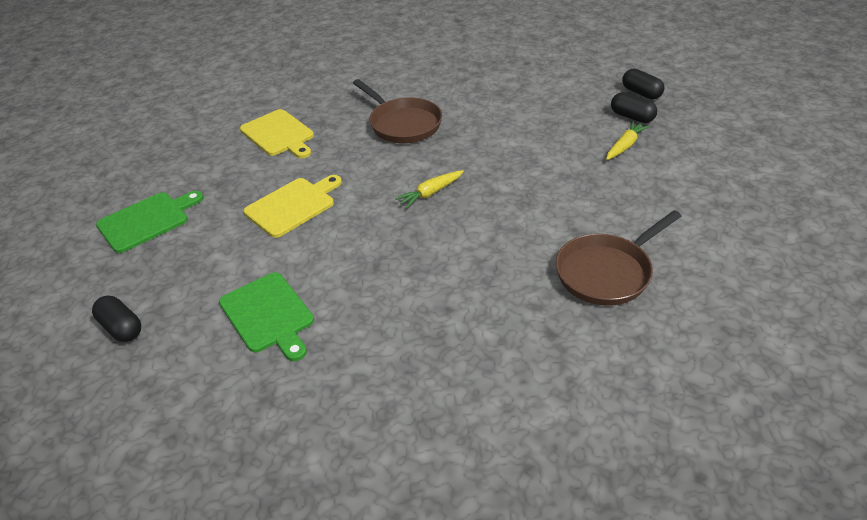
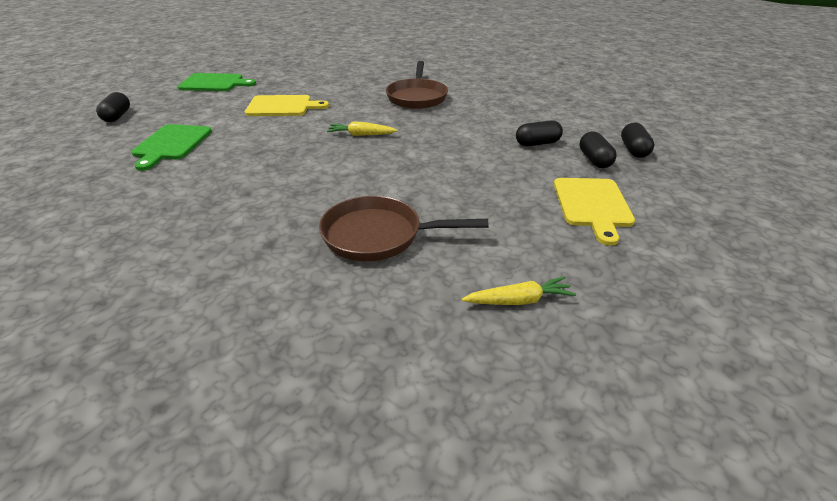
camera: 40 degrees right, 5 degrees down
yellow cutting board [240,109,314,158] -> yellow cutting board moved to [554,178,635,246]
yellow carrot [606,121,650,160] -> yellow carrot moved to [462,277,576,305]
none -> black capsule [516,120,563,146]

